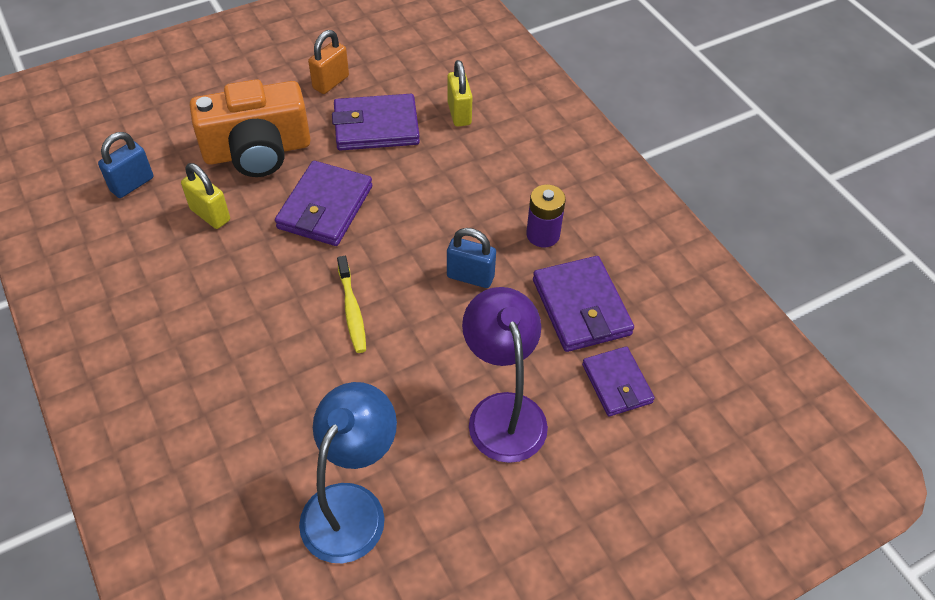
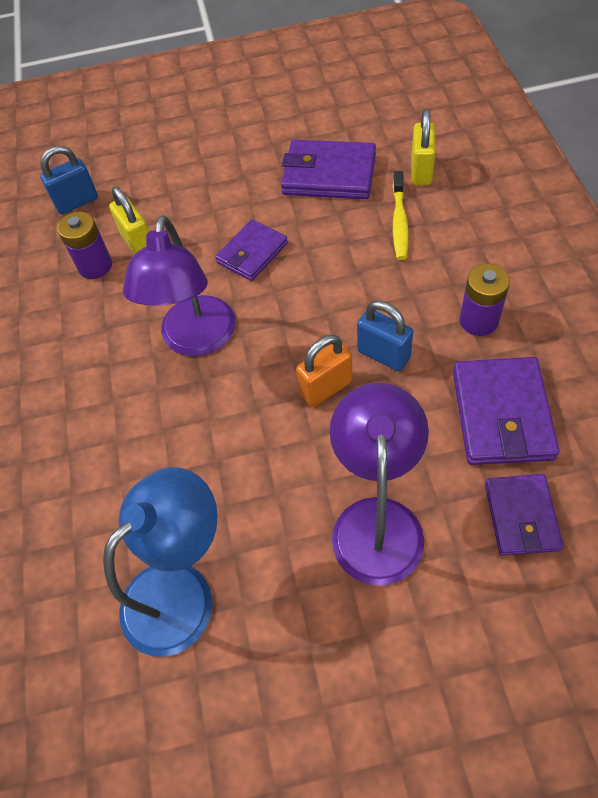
camera: 25 degrees right, 5 degrees up
orange camera [190,79,311,177] -> none
purple wallet [275,161,372,246] -> purple wallet [215,219,288,281], size x0.65
orange padlock [308,30,349,94] -> orange padlock moved to [296,335,352,407]
yellow toothbrush [337,256,366,353] -> yellow toothbrush moved to [393,171,409,260]
none -> purple battery [57,212,112,279]
none -> purple lamp [123,215,236,356]

